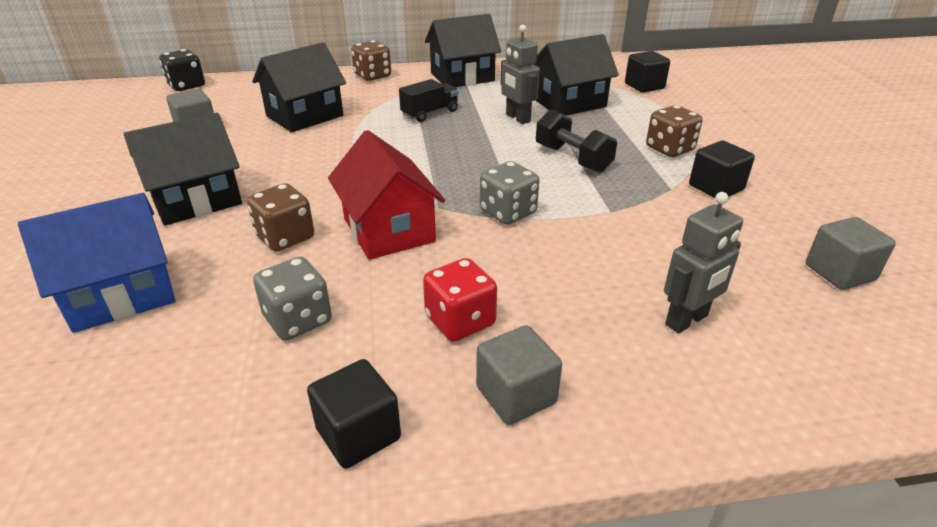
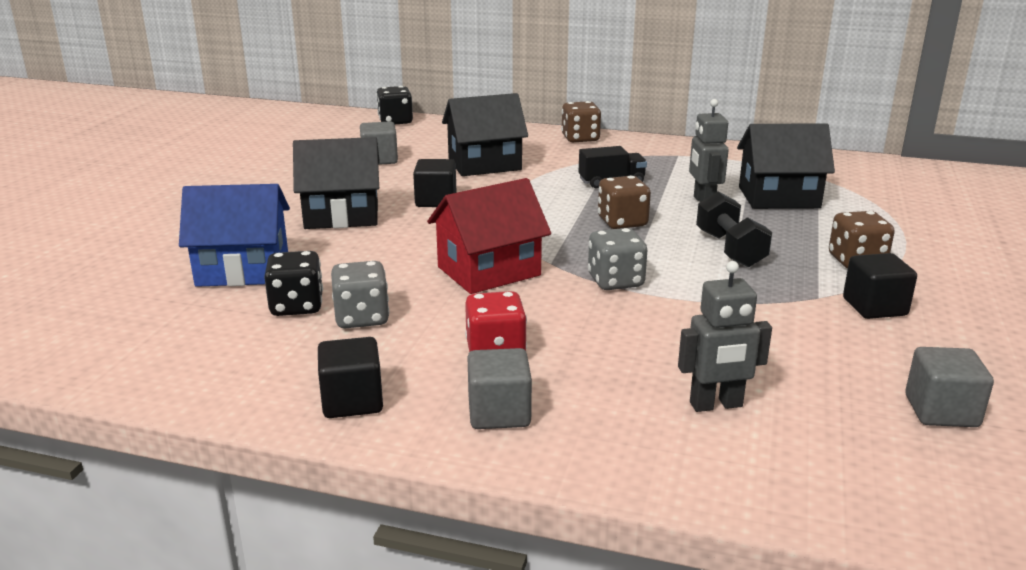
camera: 25 degrees right, 10 degrees down
brown dice [247,183,314,252] -> brown dice moved to [598,176,651,229]
red house [328,130,445,260] -> red house turned 60 degrees clockwise [427,178,551,294]
black house [425,14,501,87] -> none
black cube [625,51,670,93] -> black cube moved to [413,159,456,207]
none -> black dice [264,251,323,316]

